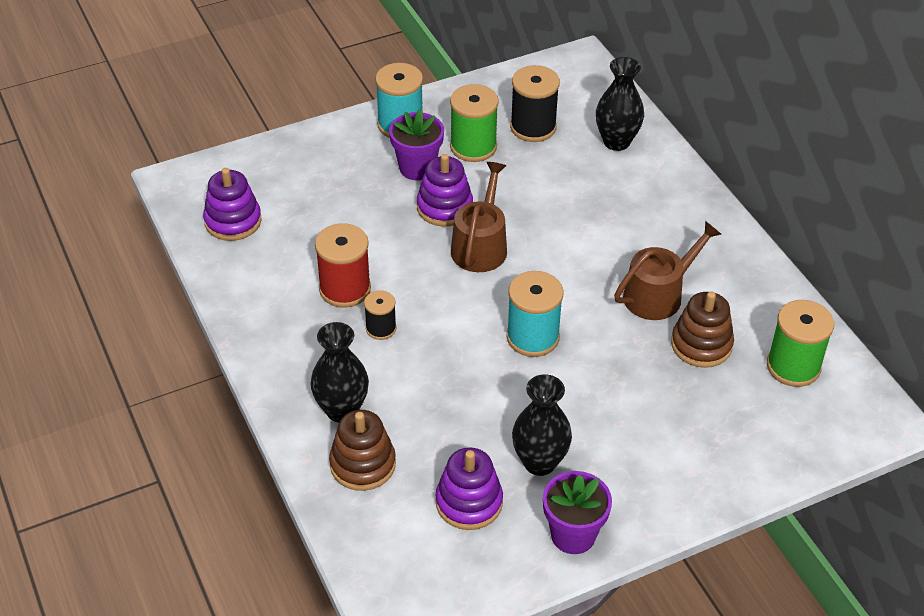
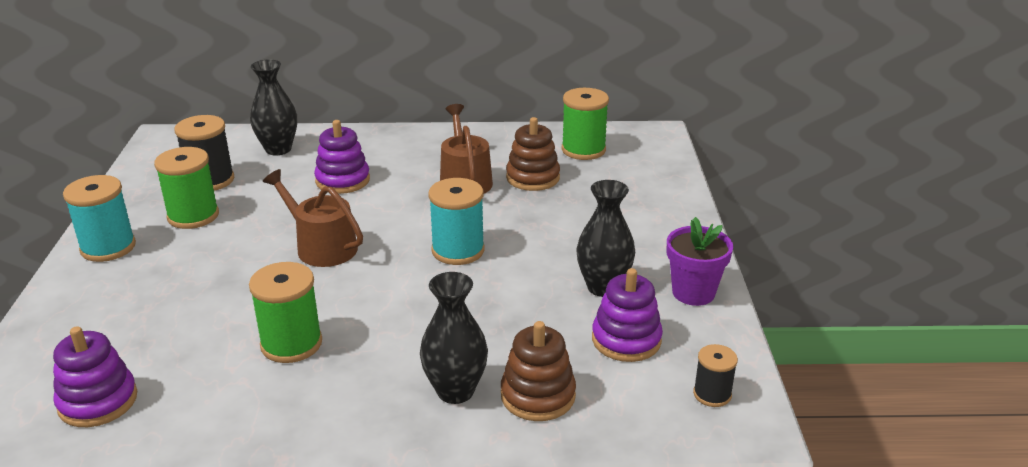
camera: 65 degrees left, 15 degrees down
red spool [315,223,371,308] -> green spool [249,262,322,363]
black spool [364,290,396,340] -> black spool moved to [693,344,738,407]
purple flower pot [389,109,444,180] -> none
purple stacking toy [417,154,473,226] -> purple stacking toy moved to [314,120,370,194]

